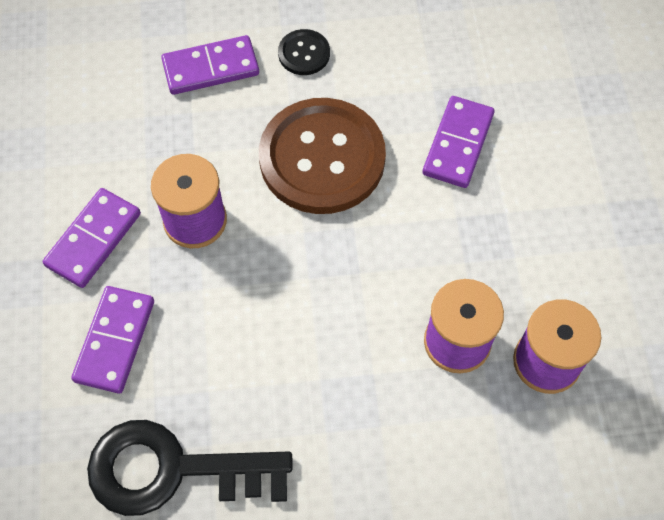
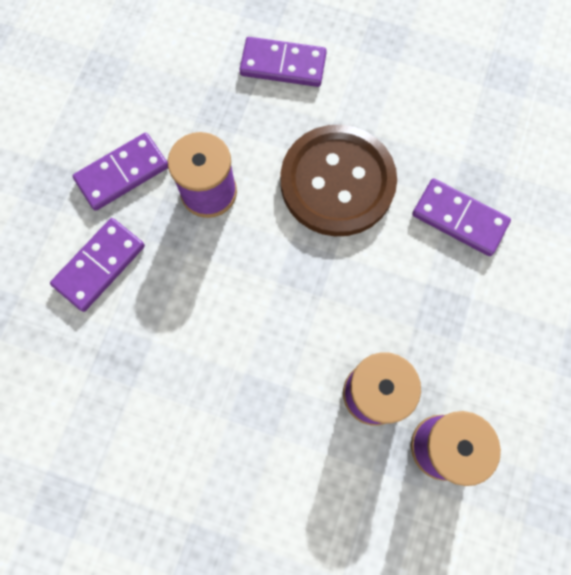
camera: 25 degrees right, 10 degrees up
black key [87,420,293,516] -> none
black button [278,29,330,75] -> none
purple domino [423,96,494,188] -> purple domino turned 75 degrees clockwise [412,179,511,256]

